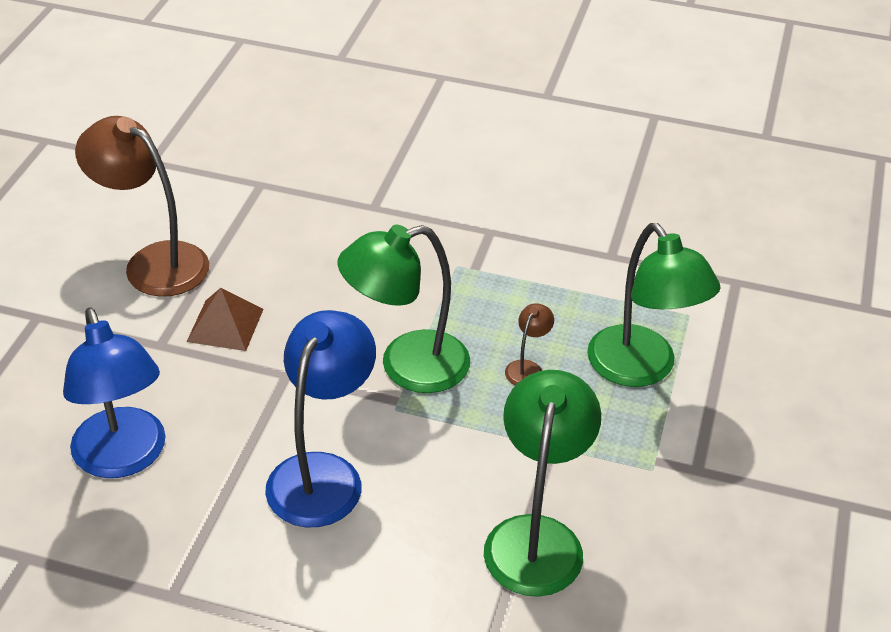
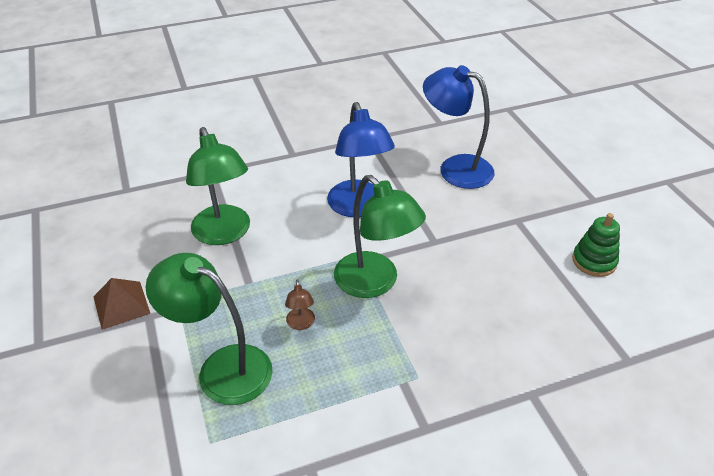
camera: 145 degrees right, 0 degrees up
brown lamp [75,116,209,297] -> green stacking toy [572,213,620,277]
brown pyramid [187,288,263,351] -> brown pyramid moved to [93,278,150,330]
green lamp [337,225,470,393] -> green lamp turned 105 degrees clockwise [334,175,426,298]

